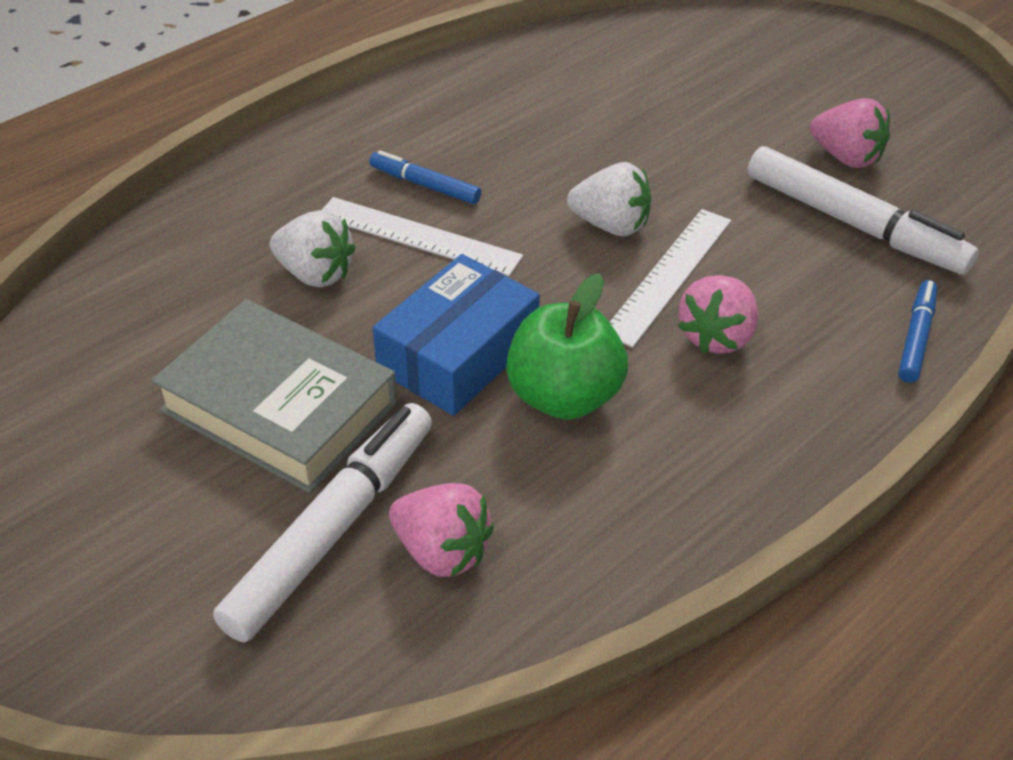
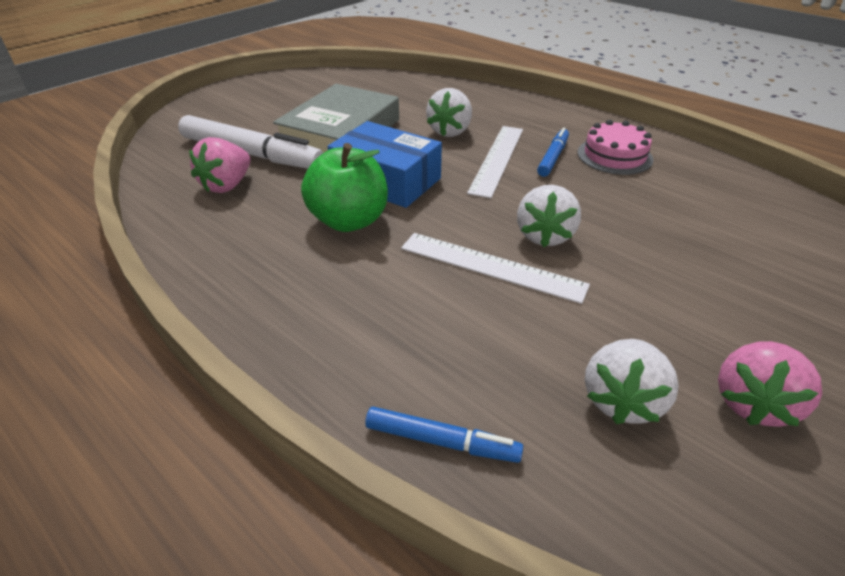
camera: 85 degrees right, 5 degrees down
pink strawberry [678,275,758,354] -> none
white marker [747,146,979,275] -> white strawberry [585,339,679,424]
none -> pink cake [577,120,653,175]

